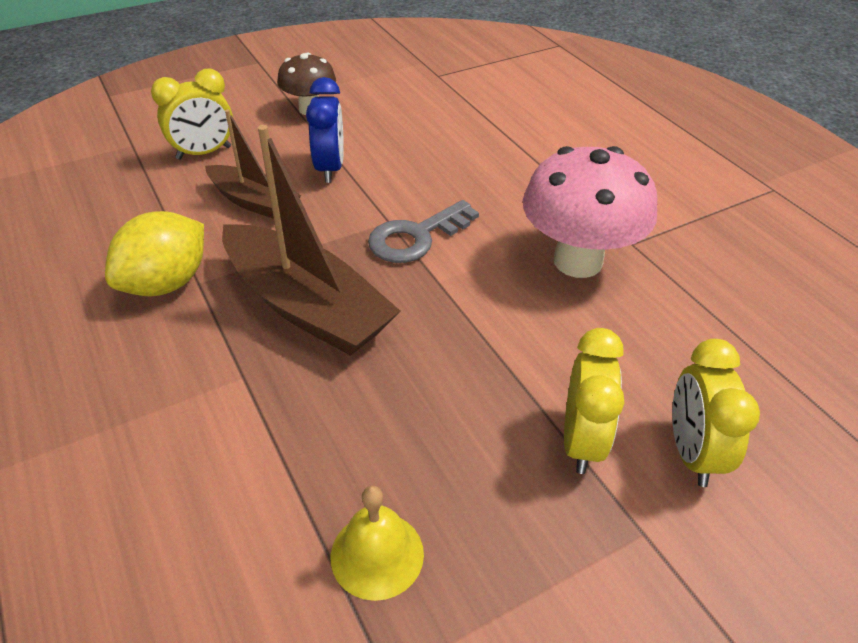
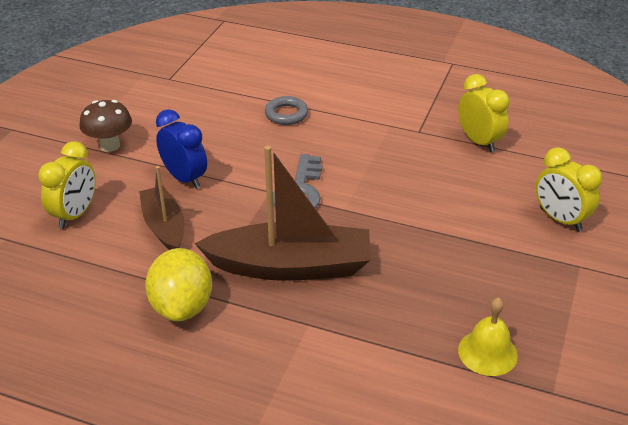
camera: 40 degrees left, 5 degrees down
brown boat [205,109,301,219] -> brown boat turned 105 degrees counterclockwise [139,166,185,250]
pink mushroom [523,146,657,278] -> none
yellow clock [564,328,624,474] -> yellow clock moved to [458,74,510,152]
none -> grey ring [265,96,308,125]

